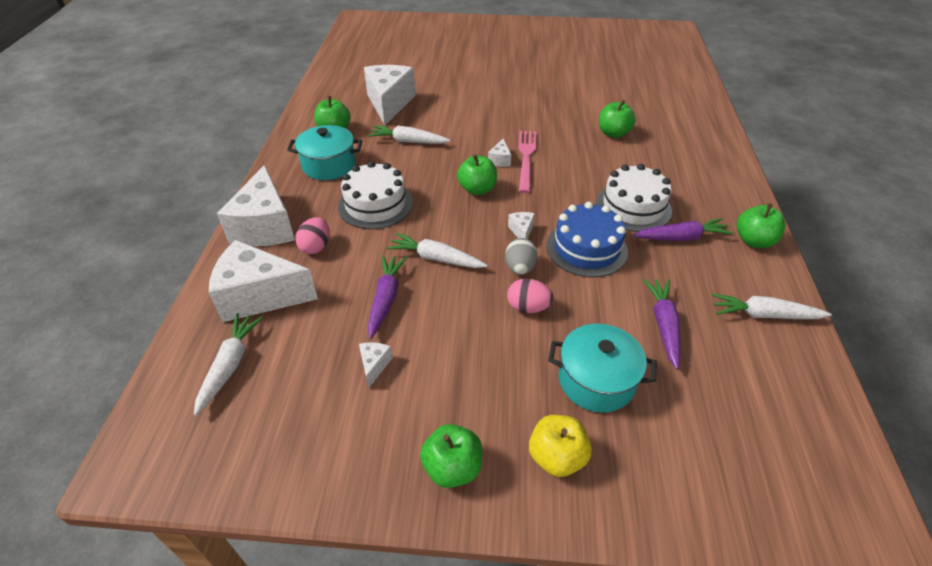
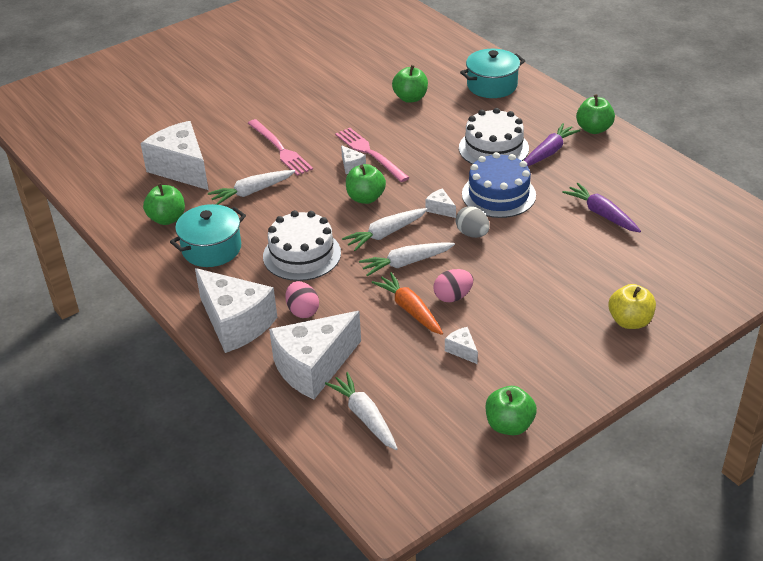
camera: 40 degrees left, 5 degrees down
purple carrot [368,255,407,339] -> orange carrot [372,272,443,335]
green apple [420,424,482,488] -> green apple moved to [486,386,537,435]
pink egg [507,278,554,313] -> pink egg moved to [433,269,473,302]
turquoise pot [548,324,656,413] -> turquoise pot moved to [460,49,525,98]
white carrot [711,294,832,319] -> white carrot moved to [342,208,428,251]
none -> pink fork [248,119,313,176]

